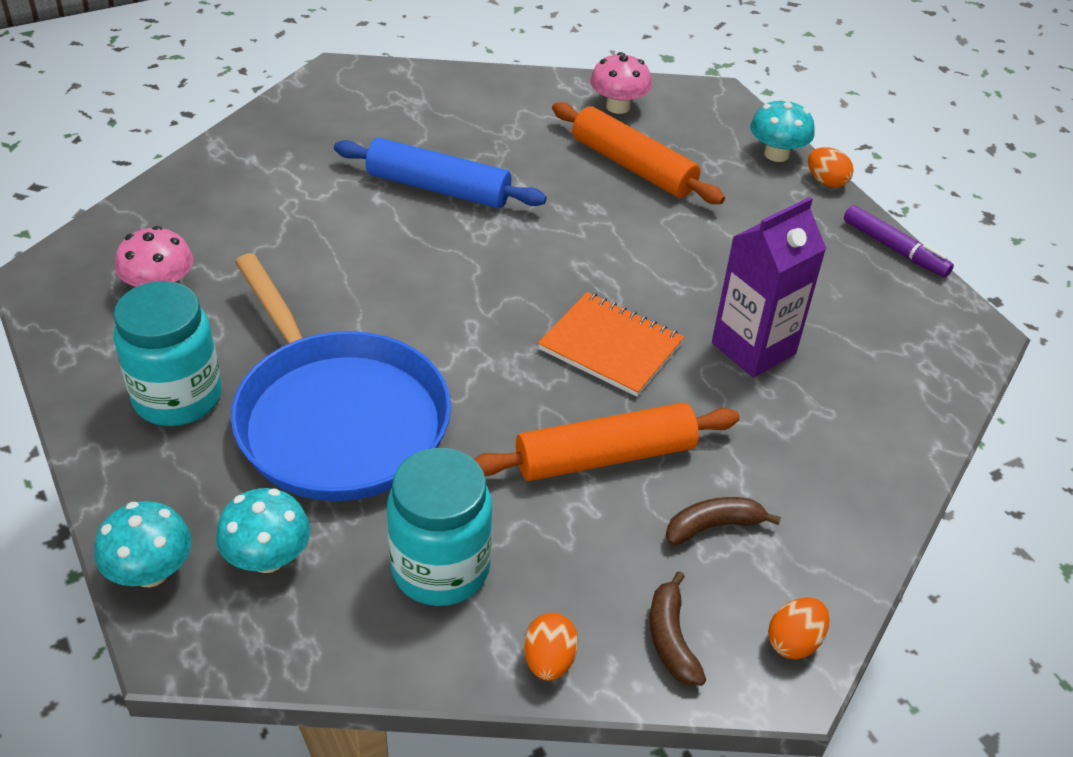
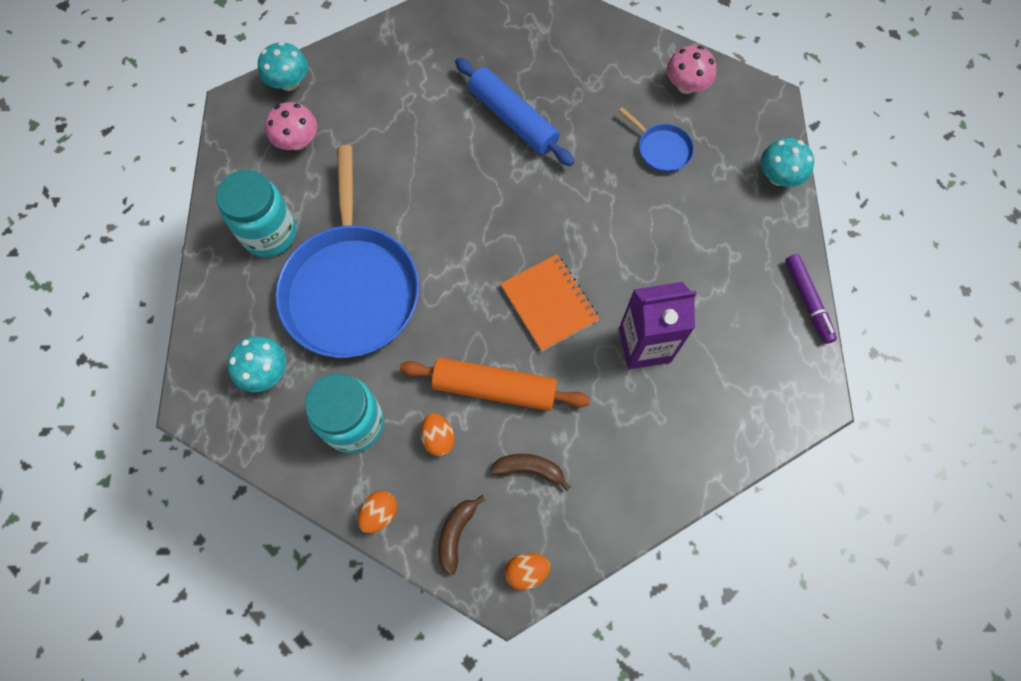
camera: 30 degrees right, 25 degrees up
turquoise mushroom [94,501,192,587] -> turquoise mushroom moved to [258,42,308,91]
orange rolling pin [552,102,725,204] -> blue pan [619,107,694,172]
orange egg [808,147,854,188] -> orange egg moved to [421,413,455,456]

